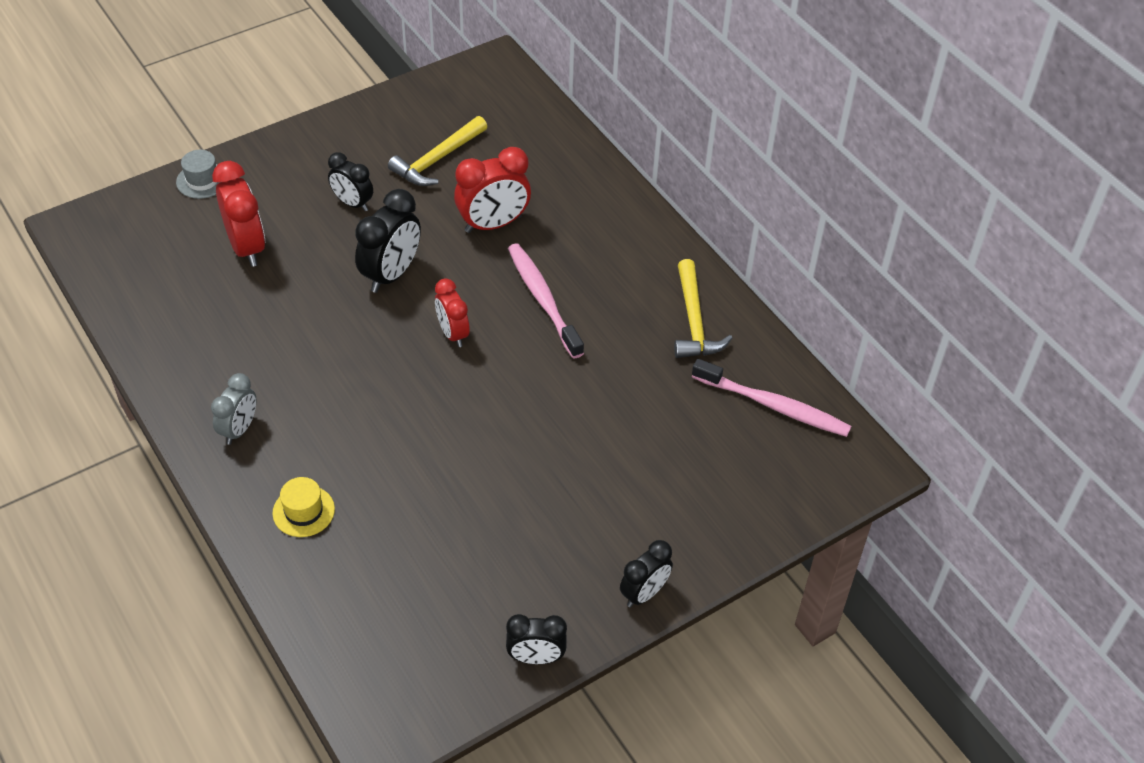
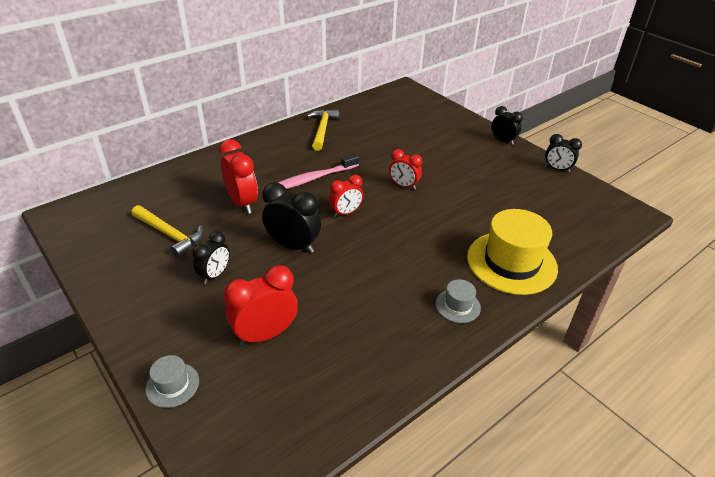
camera: 95 degrees left, 10 degrees down
grey clock [211,373,256,445] -> grey hat [436,279,481,323]
yellow hat [272,477,335,537] -> yellow hat [467,209,558,295], size x2.15
black clock [506,614,567,664] -> black clock turned 120 degrees clockwise [545,134,582,173]
yellow hammer [674,259,732,358] -> yellow hammer turned 75 degrees counterclockwise [307,109,339,151]
pink toothbrush [692,359,852,437] -> none
none -> red clock [389,149,422,190]

